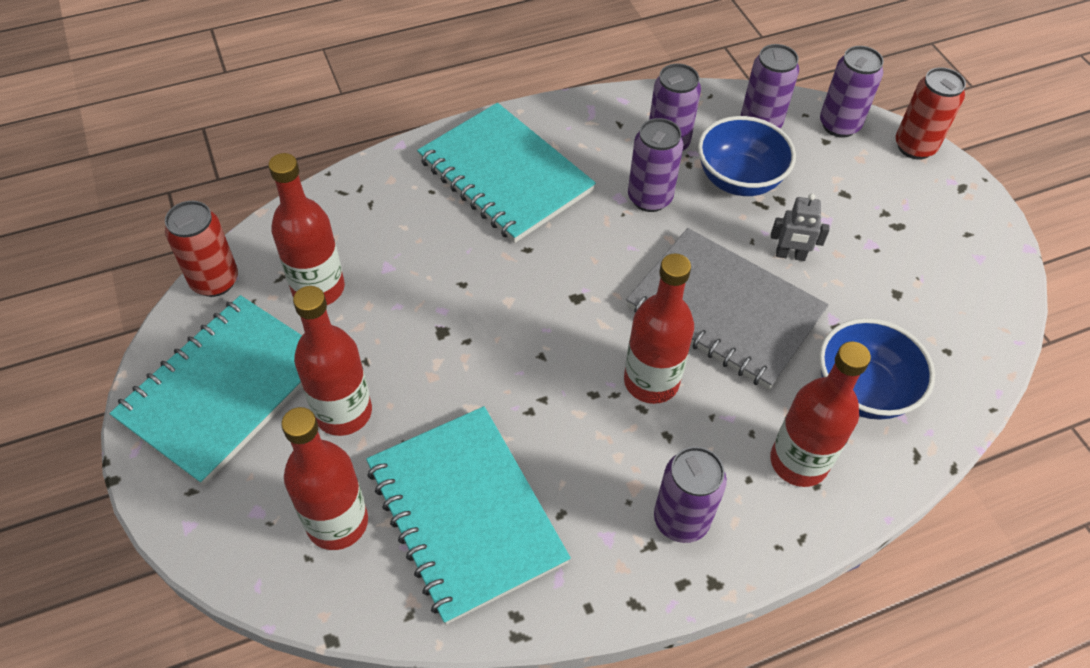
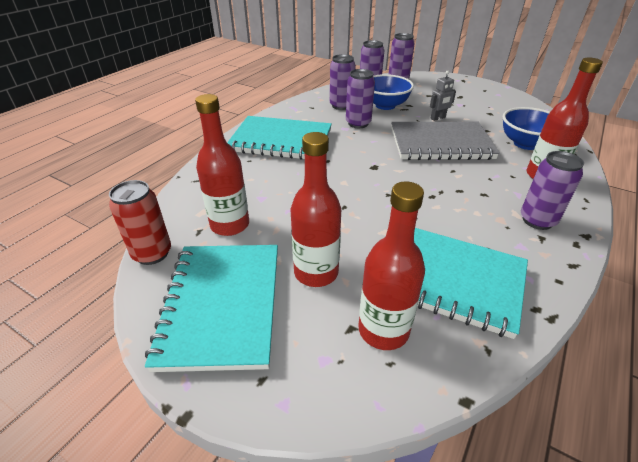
camera: 35 degrees left, 15 degrees down
red bottle [624,254,694,404] -> none
red can [896,67,966,160] -> none

